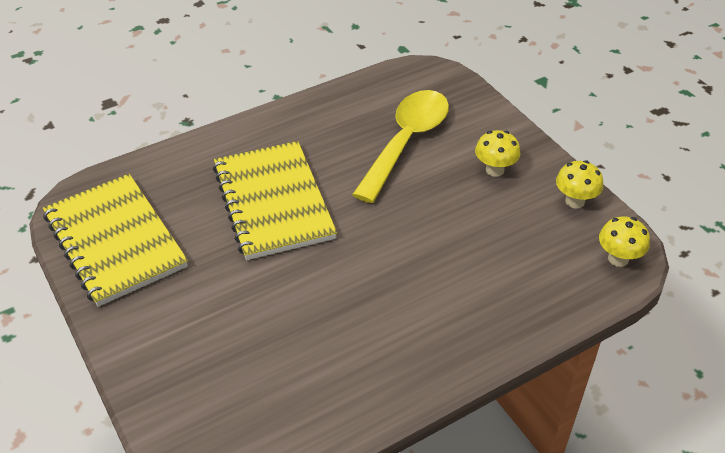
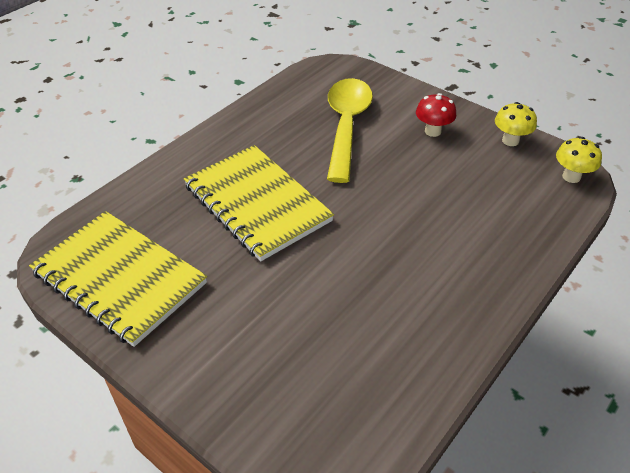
camera: 20 degrees left, 0 degrees up
yellow mushroom [475,130,520,177] -> red mushroom [416,93,456,137]

